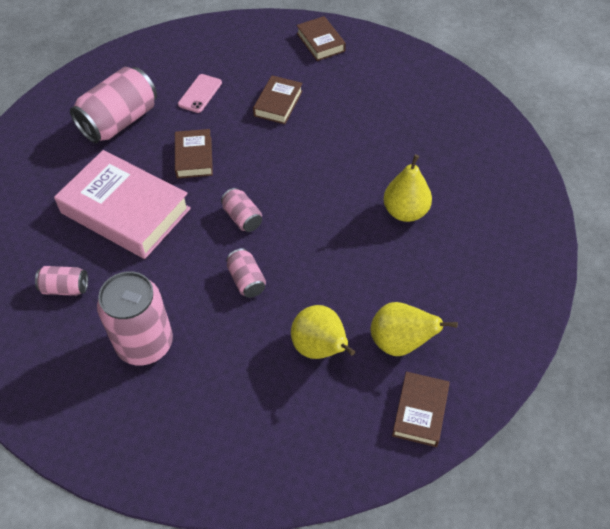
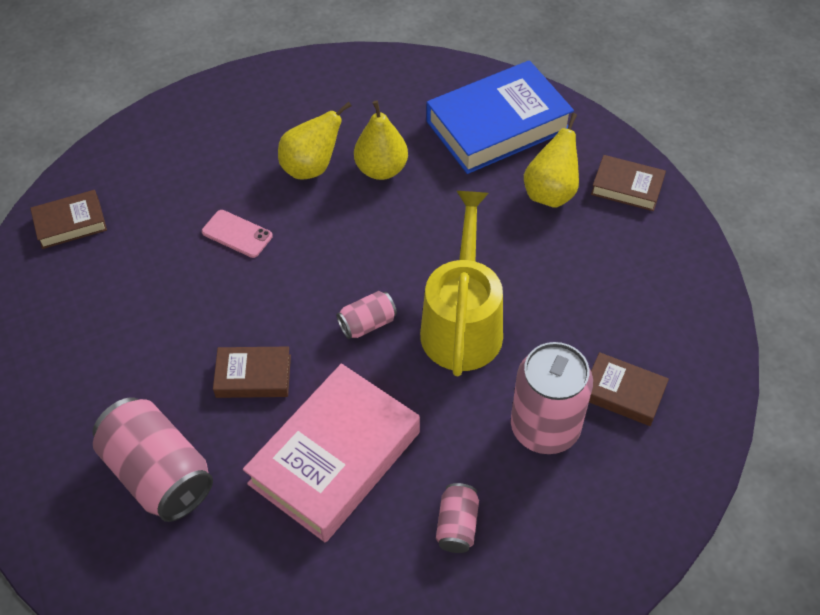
camera: 85 degrees left, 0 degrees up
pink phone [178,74,222,113] -> pink phone moved to [202,210,273,258]
pink can [226,248,266,298] -> yellow watering can [420,191,503,376]
brown book [253,75,303,124] -> brown book moved to [589,352,669,426]
yellow pear [291,305,355,359] -> yellow pear moved to [278,102,351,180]
none -> blue book [426,60,574,174]

